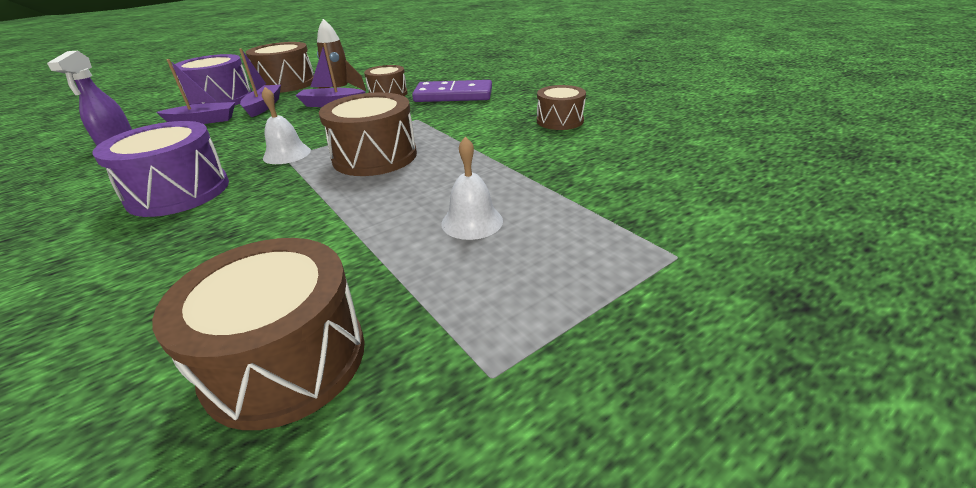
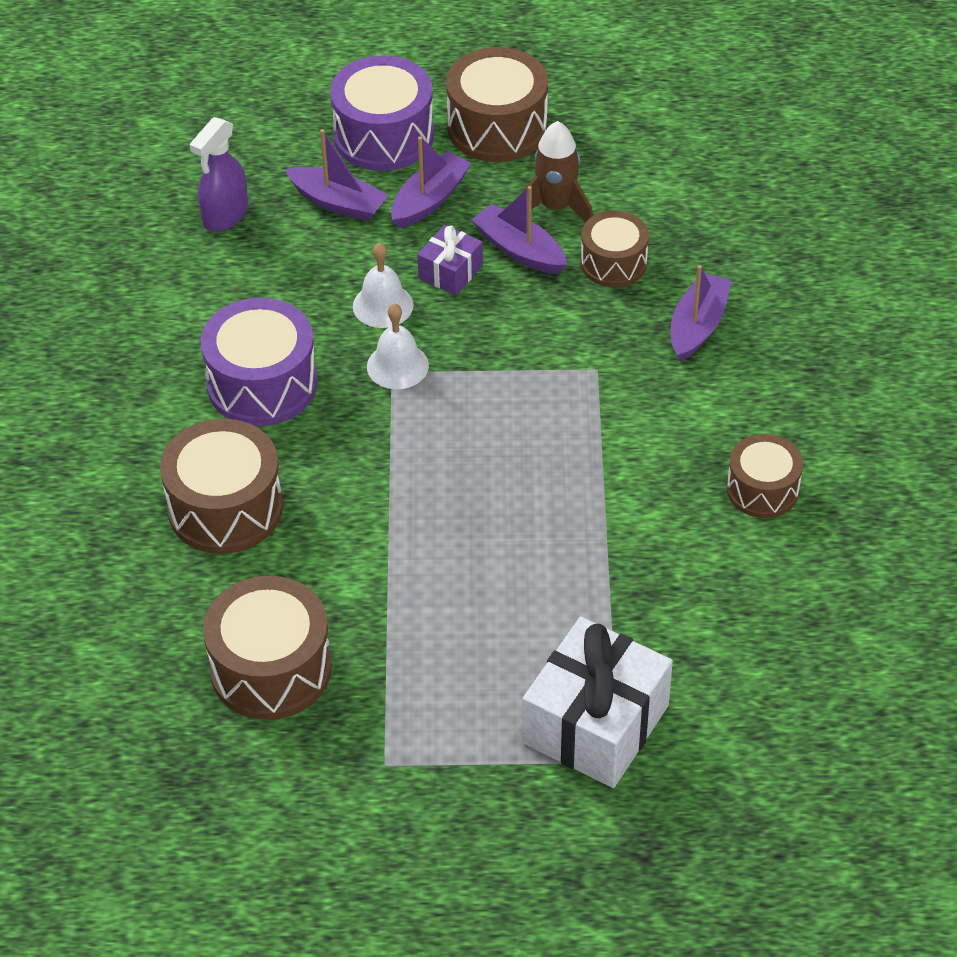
camera: 35 degrees right, 15 degrees up
brown drum [319,93,417,176] -> brown drum moved to [160,419,283,554]
purple domino [412,80,492,102] -> purple boat [671,265,732,362]
white bell [441,136,503,240] -> white bell moved to [353,243,413,328]
none -> purple gift [417,225,483,295]
none -> white gift [522,617,673,788]

